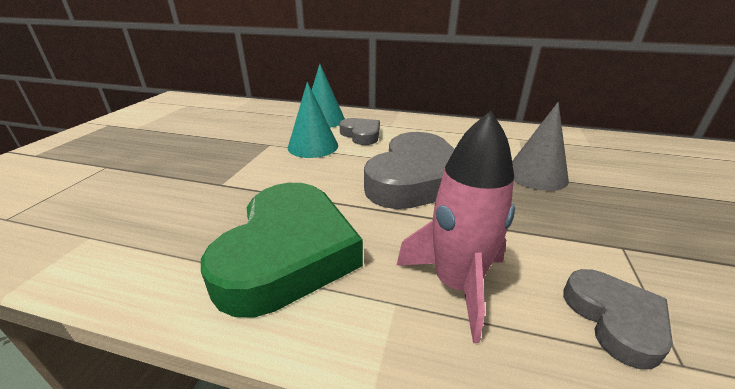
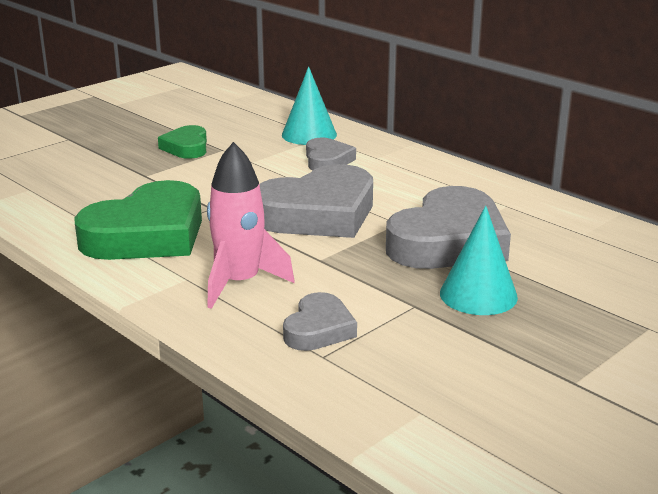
camera: 30 degrees right, 5 degrees down
turquoise cone [288,82,338,158] -> turquoise cone moved to [440,206,518,315]
grey cone [512,102,569,191] -> grey heart [386,186,511,269]
none -> green heart [158,125,207,159]

